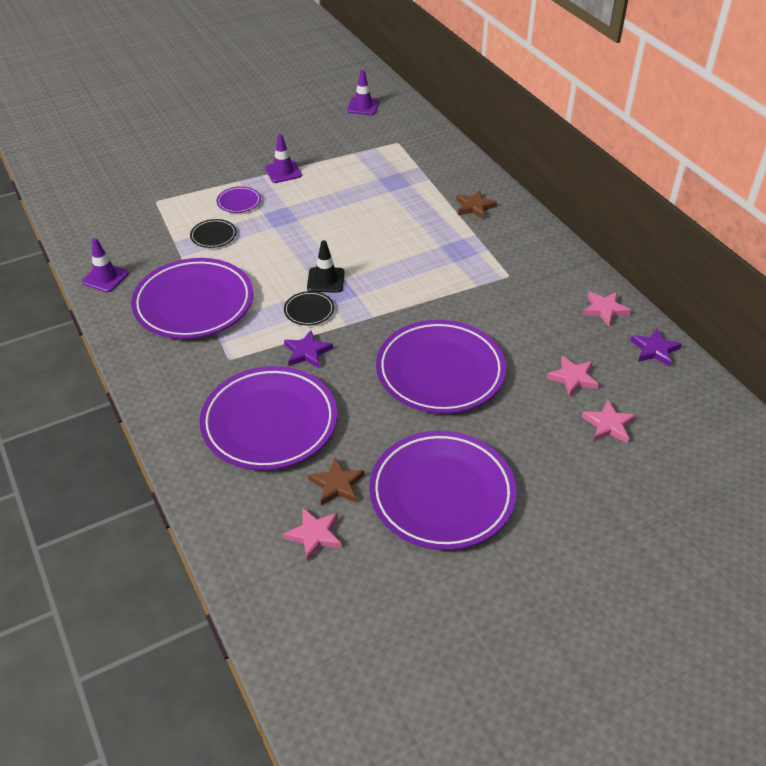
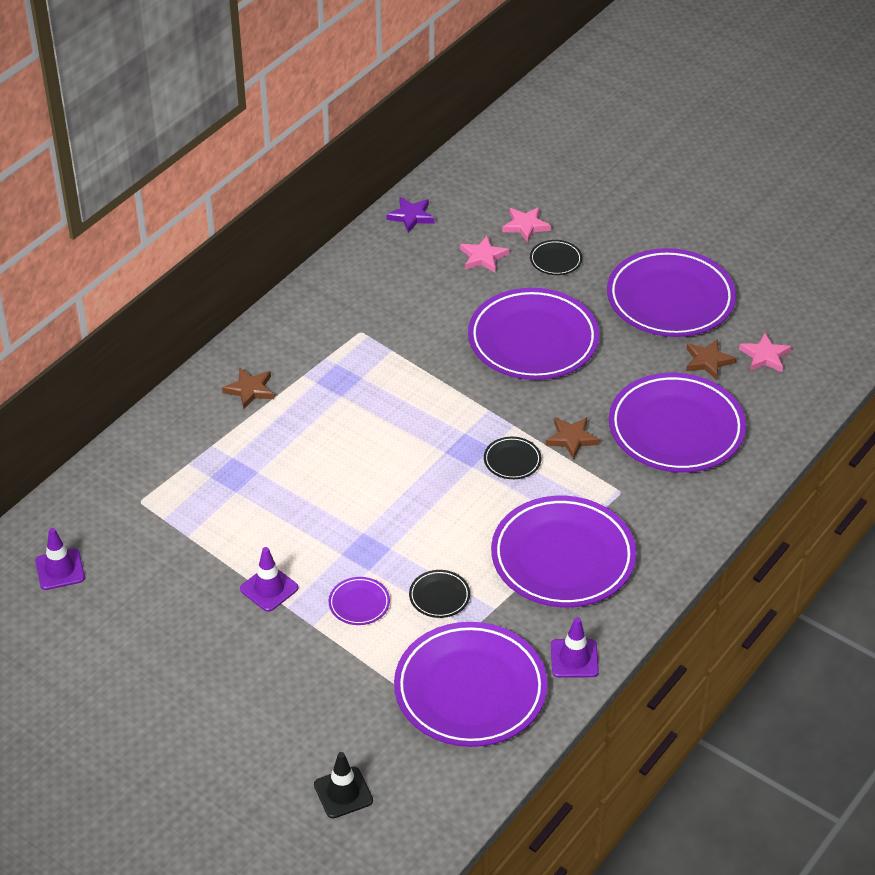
camera: 115 degrees left, 0 degrees up
purple star [284,330,333,368] -> brown star [546,417,600,459]
black traffic cone [307,240,345,293] -> black traffic cone moved to [314,752,373,818]
pink star [583,292,631,326] -> none
none -> purple plate [394,622,548,747]
none -> black plate [530,240,582,275]

